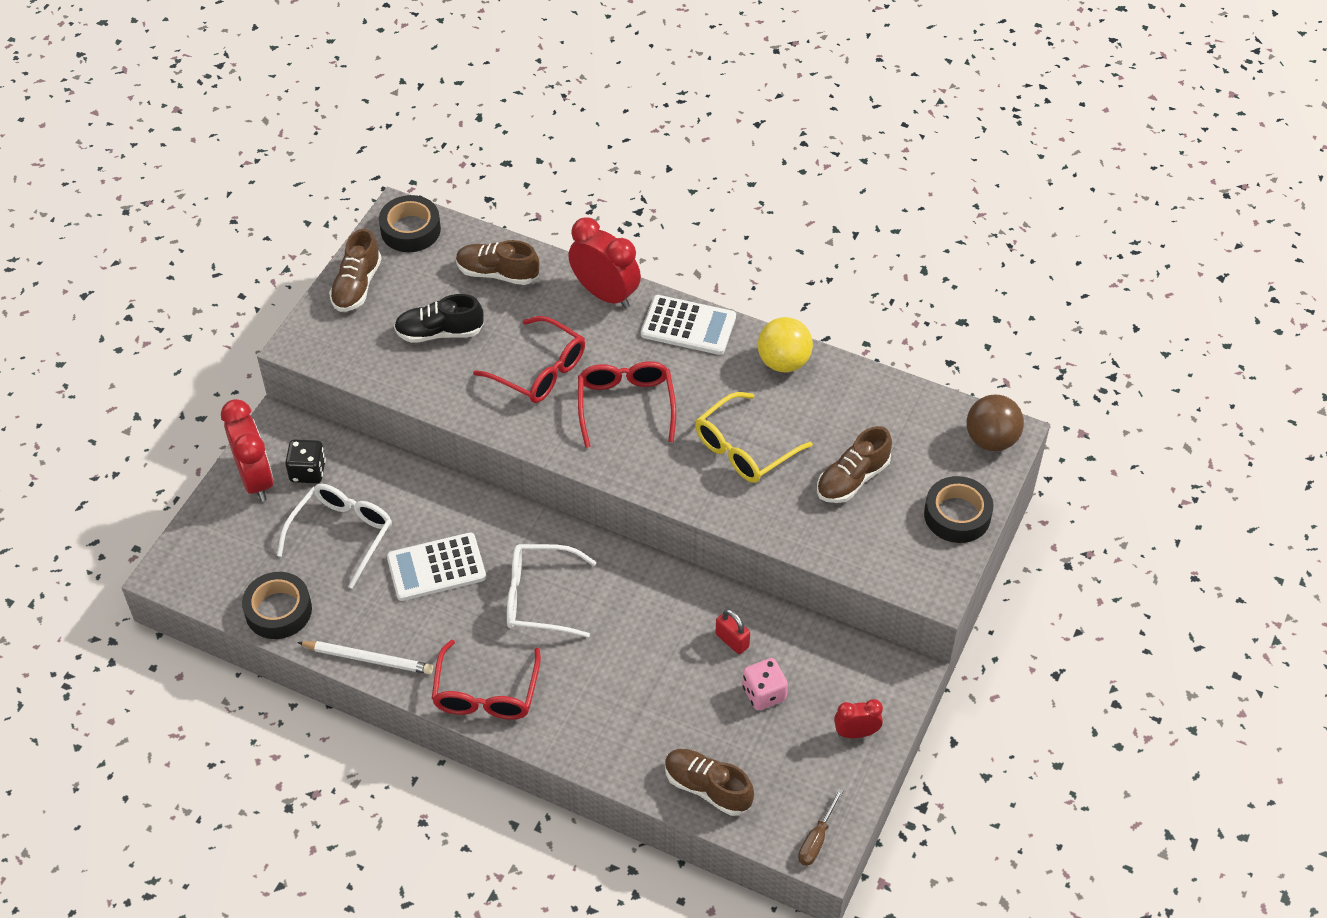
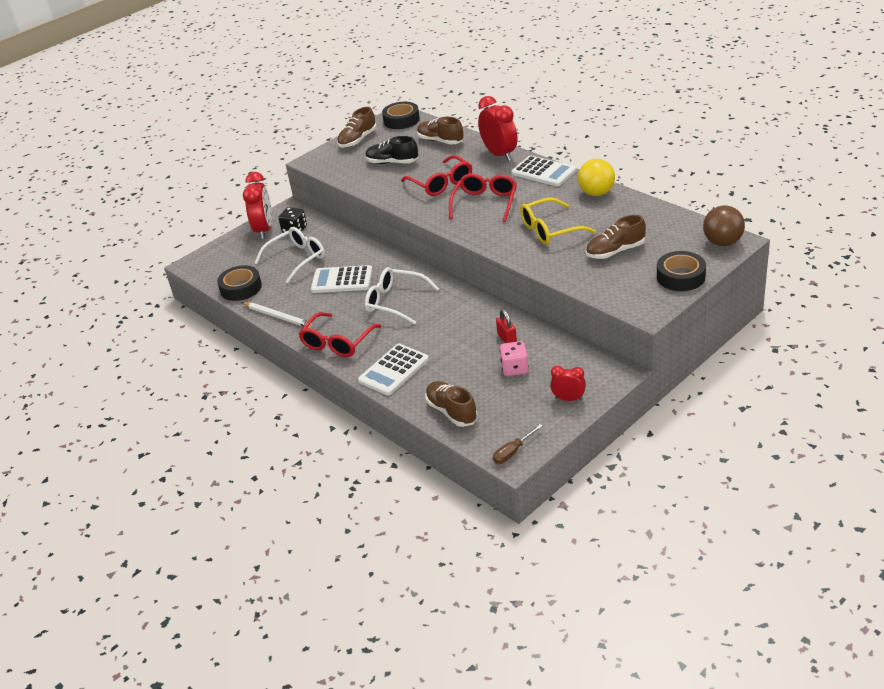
camera: 25 degrees right, 15 degrees down
none -> white calculator [358,344,429,396]

